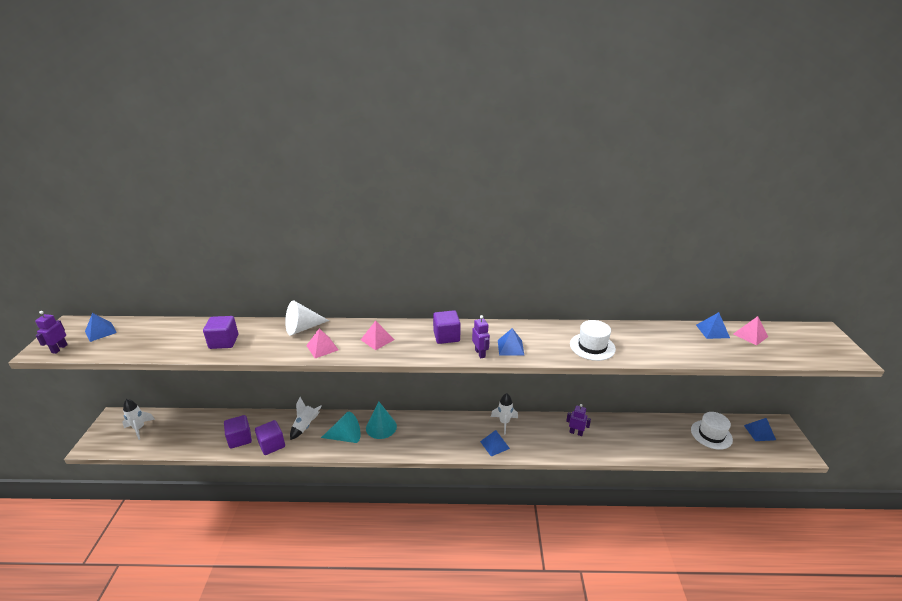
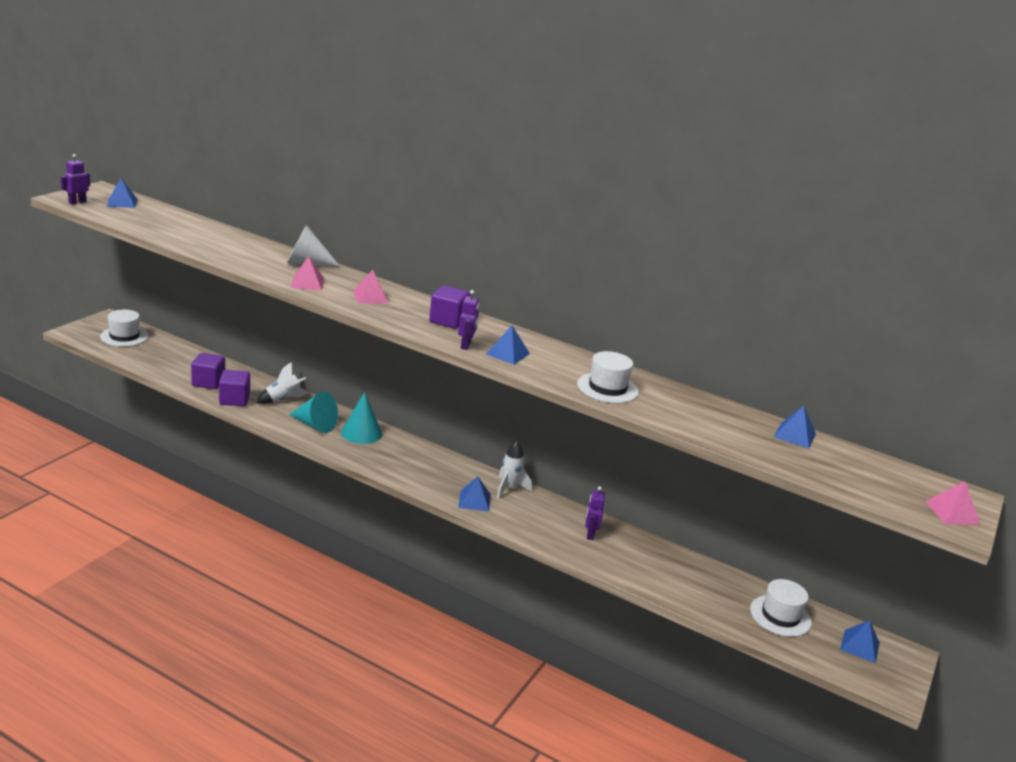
camera: 25 degrees right, 5 degrees down
white rocket [122,399,155,440] -> white hat [100,310,149,347]
purple cube [203,316,238,349] -> none
purple robot [566,404,591,436] -> purple robot turned 135 degrees counterclockwise [585,486,605,540]
pink pyramid [733,316,768,346] -> pink pyramid moved to [925,481,981,525]

